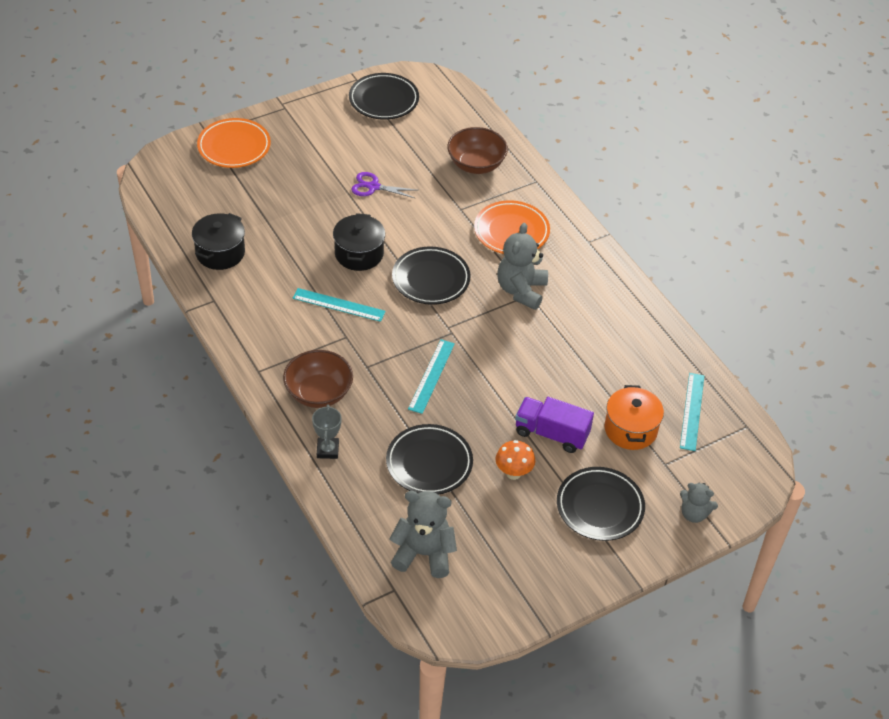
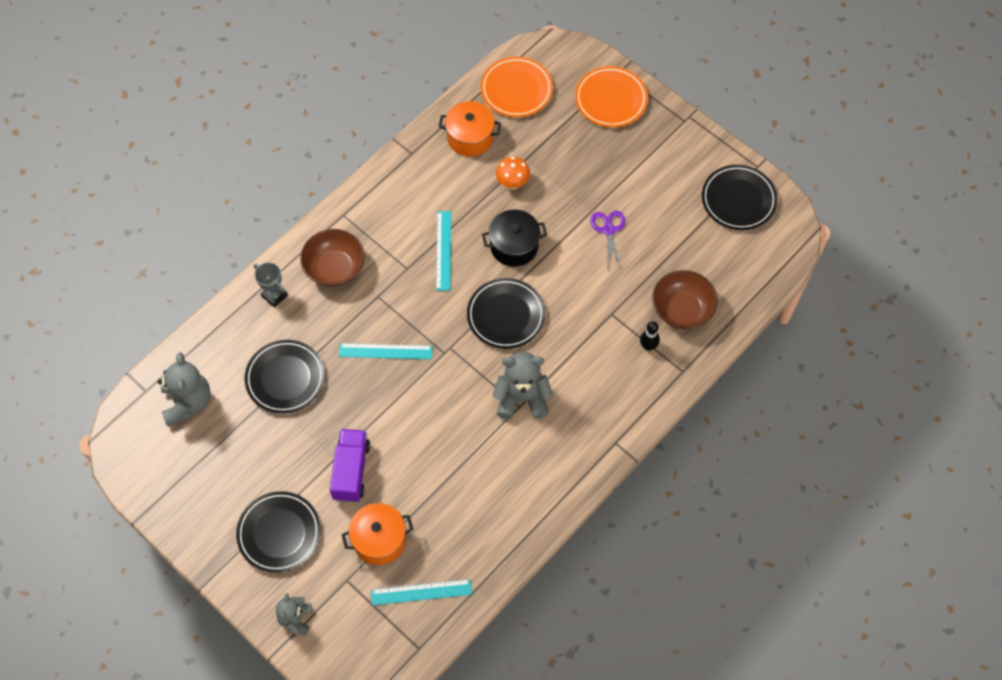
camera: 75 degrees right, 15 degrees up
black pot [192,213,245,270] -> orange pot [439,101,501,157]
grey trophy [312,404,342,459] -> grey trophy turned 60 degrees clockwise [254,262,288,307]
orange plate [474,200,550,254] -> orange plate moved to [480,57,553,117]
orange mushroom [496,440,535,480] -> orange mushroom moved to [496,156,530,190]
none -> black bowling pin [640,321,660,351]

